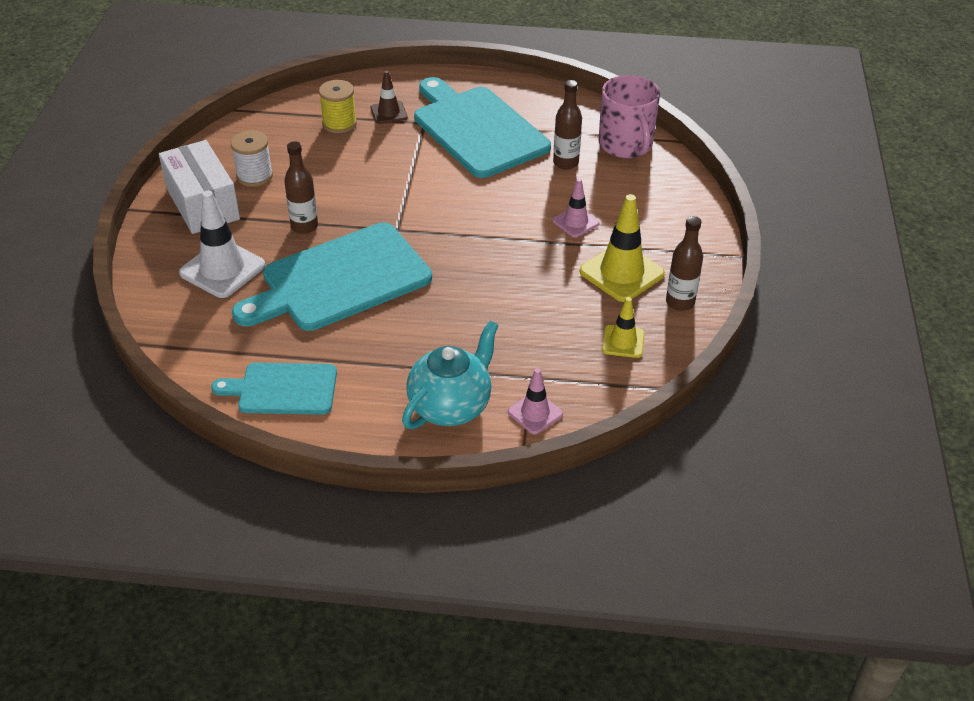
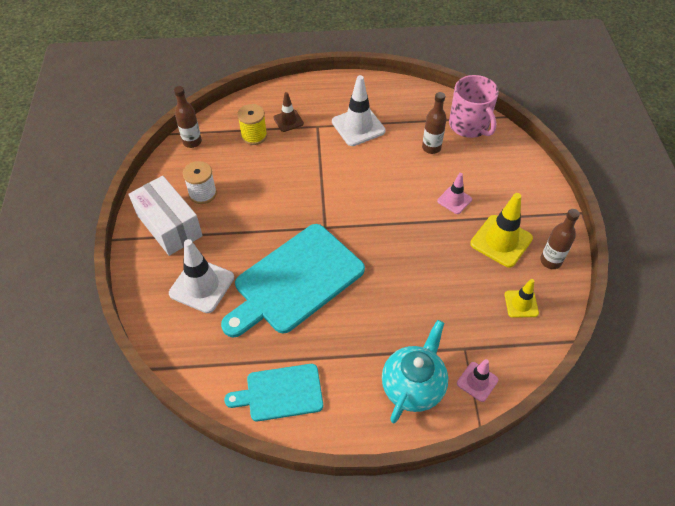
camera: 10 degrees left, 10 degrees up
brown bottle [284,141,318,234] -> brown bottle moved to [174,86,202,148]
turquoise cutting board [414,77,551,178] -> white traffic cone [332,75,386,146]

